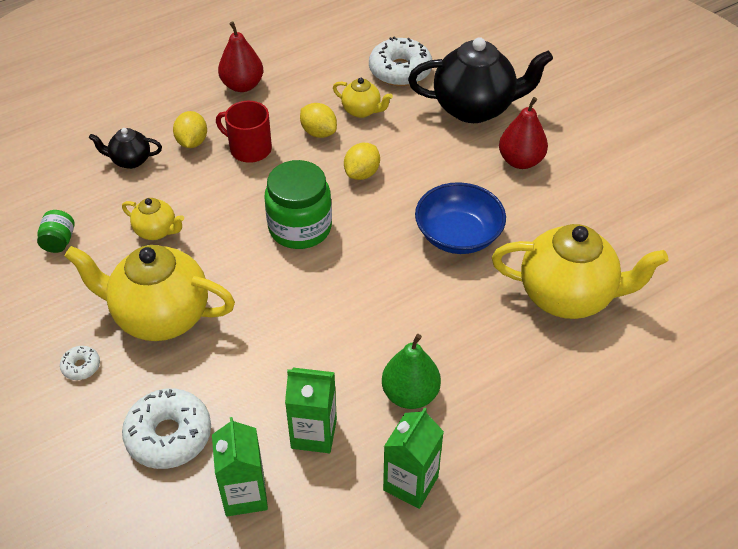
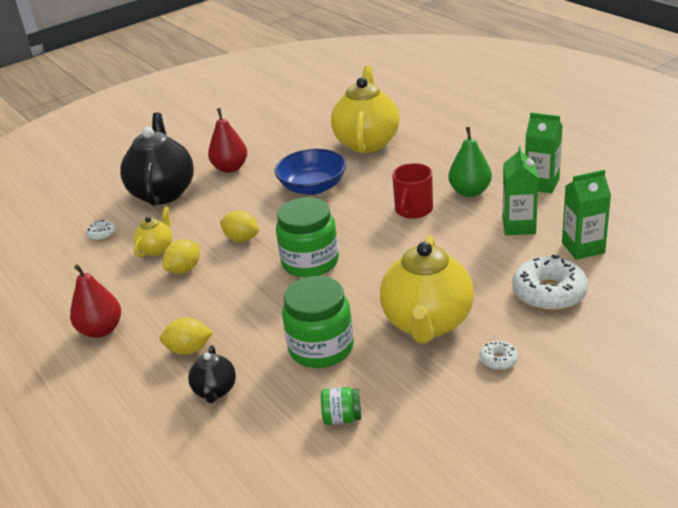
camera: 90 degrees left, 15 degrees down
yellow teapot [122,198,184,240] -> green jar [282,276,354,368]
red mug [216,101,272,163] -> red mug moved to [392,163,433,219]
white donut [369,37,432,86] -> white donut [86,220,116,241], size x0.47

